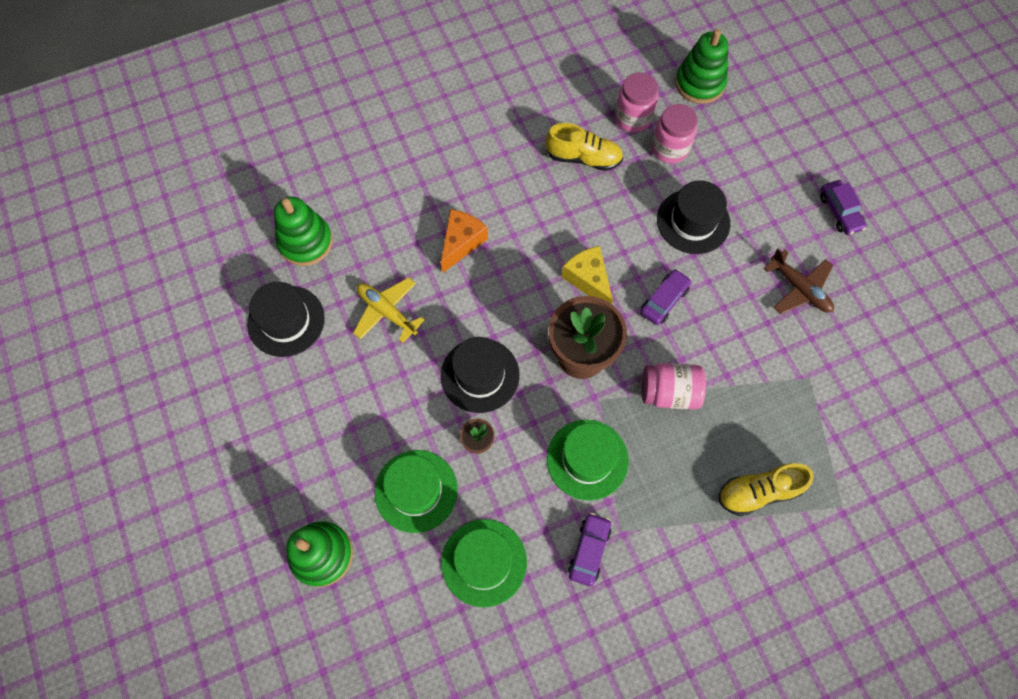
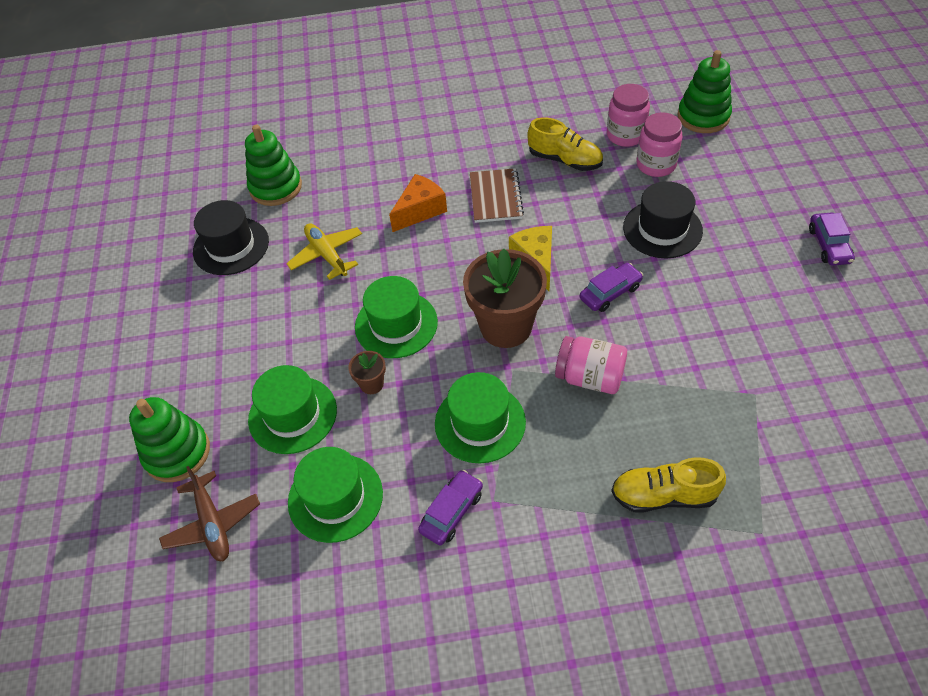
camera: 20 degrees right, 15 degrees down
black hat [441,337,520,413] -> green hat [355,276,438,358]
brown plane [764,249,834,314] -> brown plane moved to [159,466,260,561]
none -> brown notebook [470,168,524,223]

